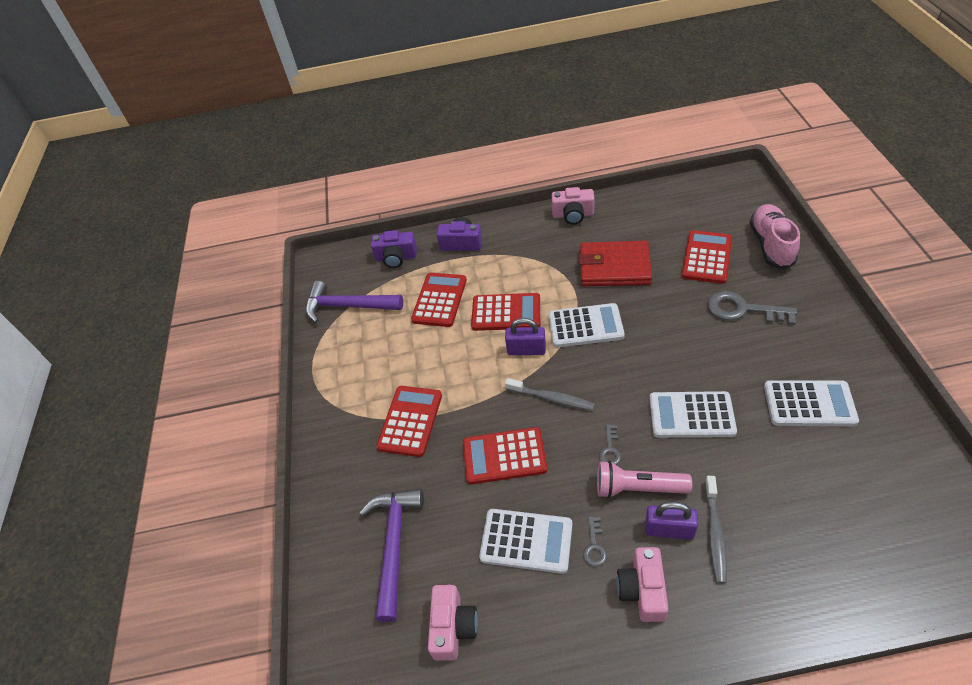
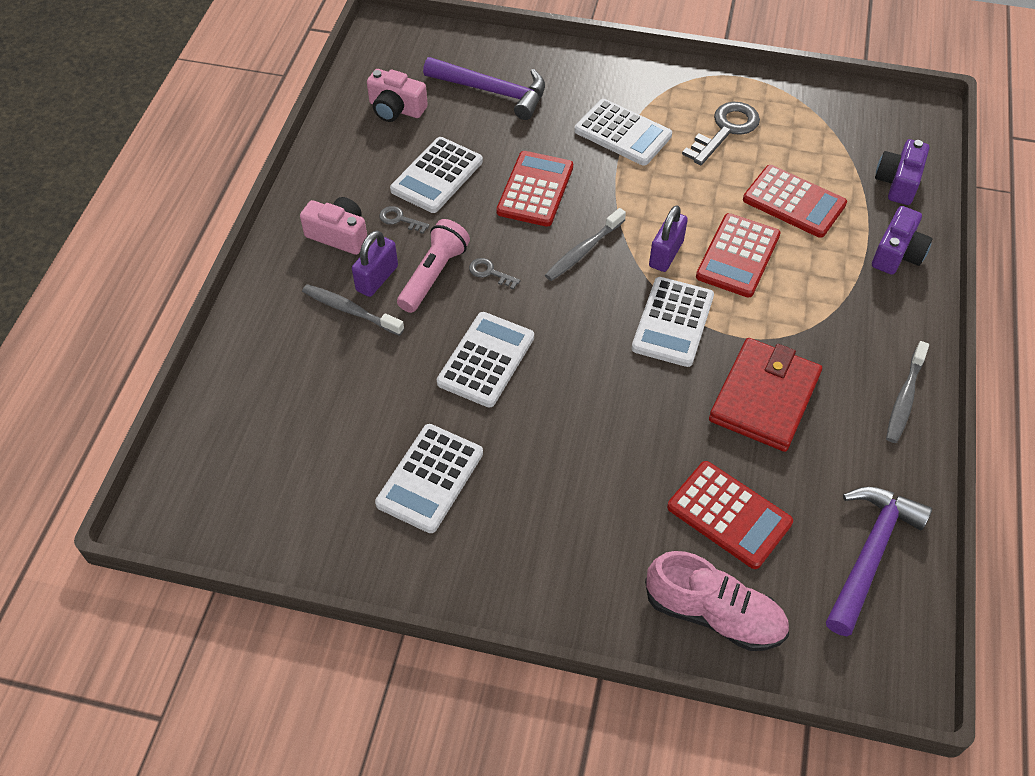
camera: 105 degrees right, 5 degrees up
purple hammer [306,281,403,323] -> purple hammer moved to [826,487,932,636]
red calculator [376,386,442,457] -> white calculator [575,99,672,165]
pink camera [551,187,595,225] -> grey toothbrush [886,341,929,443]
grey key [708,291,797,325] -> grey key moved to [682,102,760,165]

